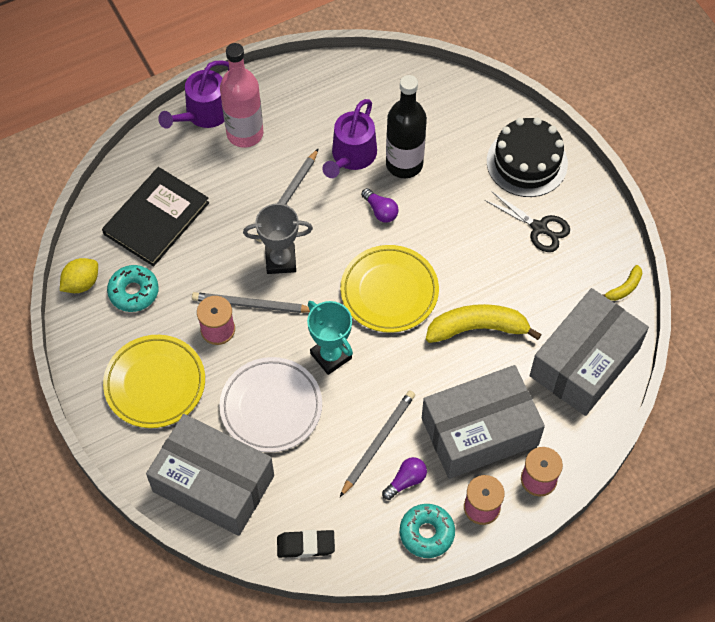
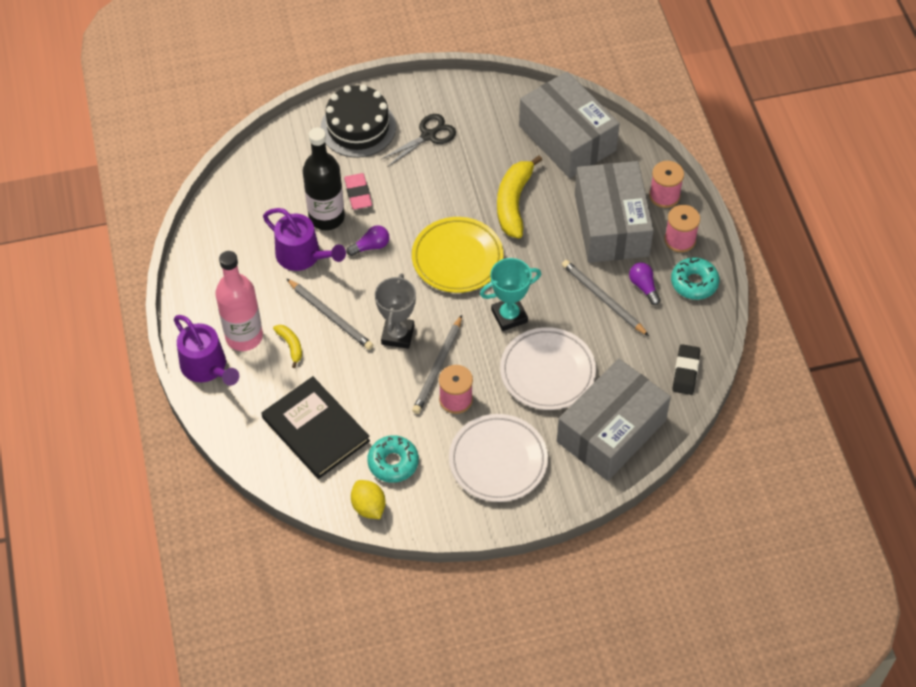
camera: 75 degrees left, 5 degrees down
yellow plate [103,335,205,428] -> white plate [449,414,548,502]
yellow banana [602,265,642,301] -> yellow banana moved to [273,325,302,368]
none -> pink eraser [344,173,372,209]

